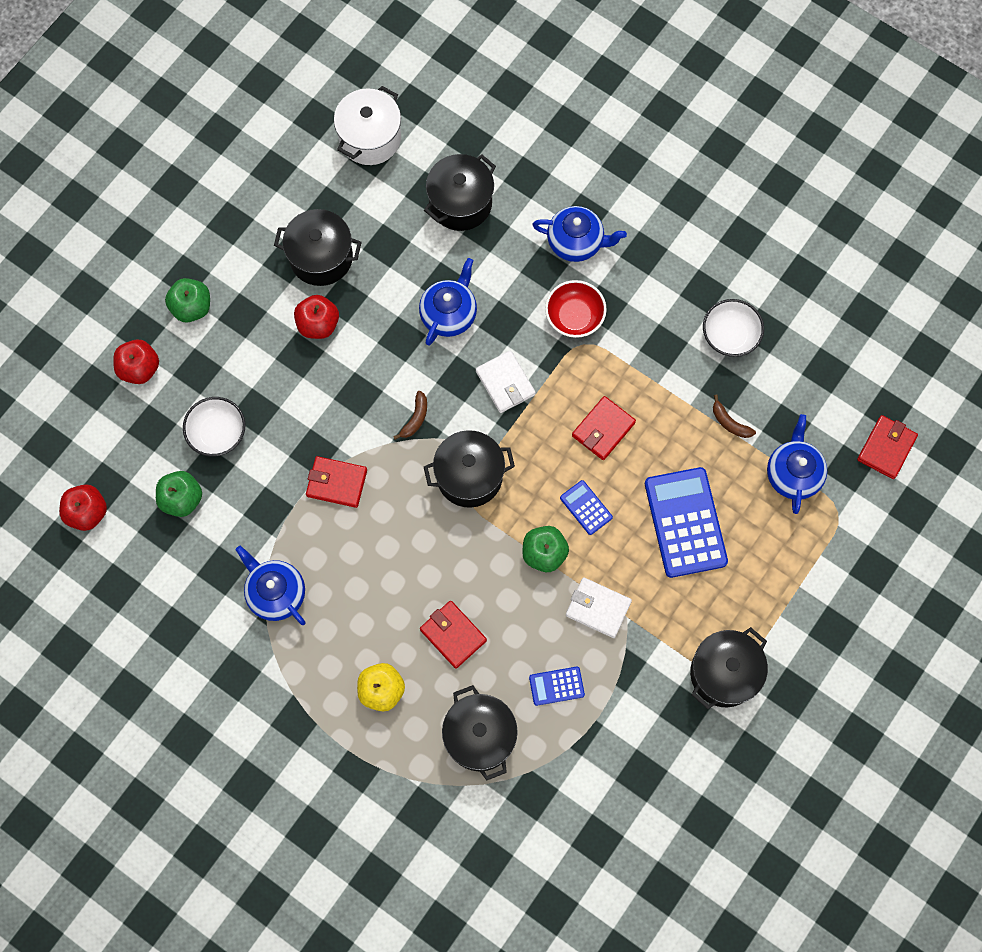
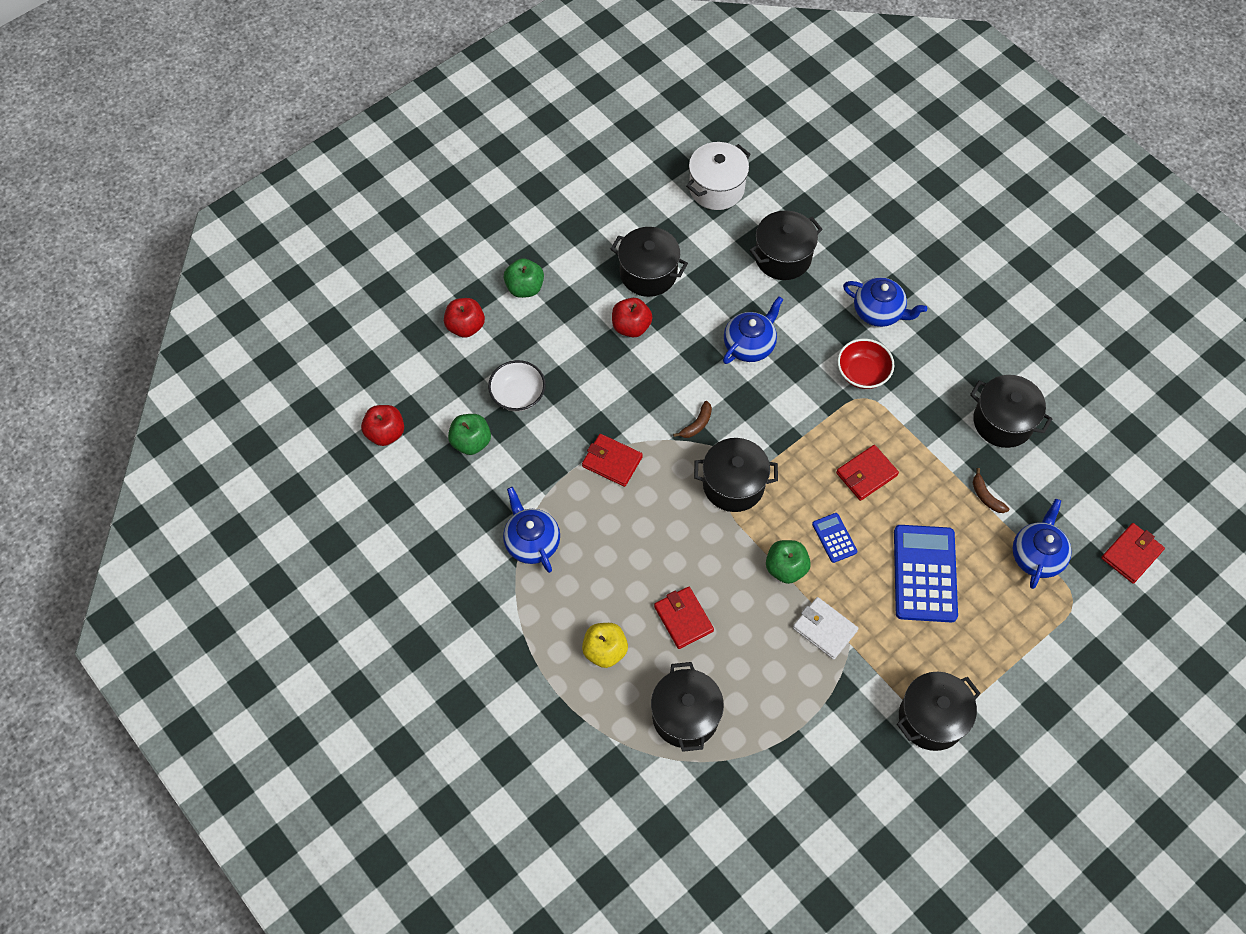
camera: 15 degrees right, 10 degrees down
white wallet [476,350,536,413] -> none
blue calculator [529,667,585,706] -> none
white bowl [703,299,764,357] -> black pot [970,375,1052,448]

